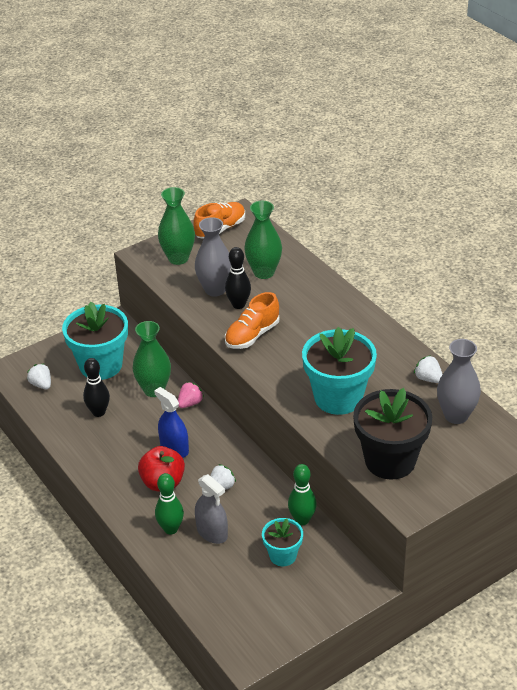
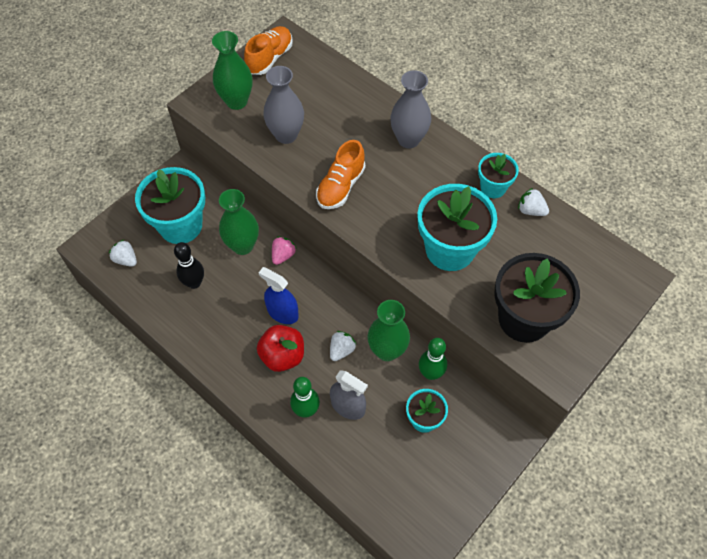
camera: 15 degrees left, 20 degrees up
black bowling pin [225,247,251,309] -> none
green vase [244,201,282,279] -> green vase moved to [367,300,410,361]
grey vase [437,339,481,424] -> grey vase moved to [390,70,431,149]
none -> turquoise flower pot [478,153,519,198]

